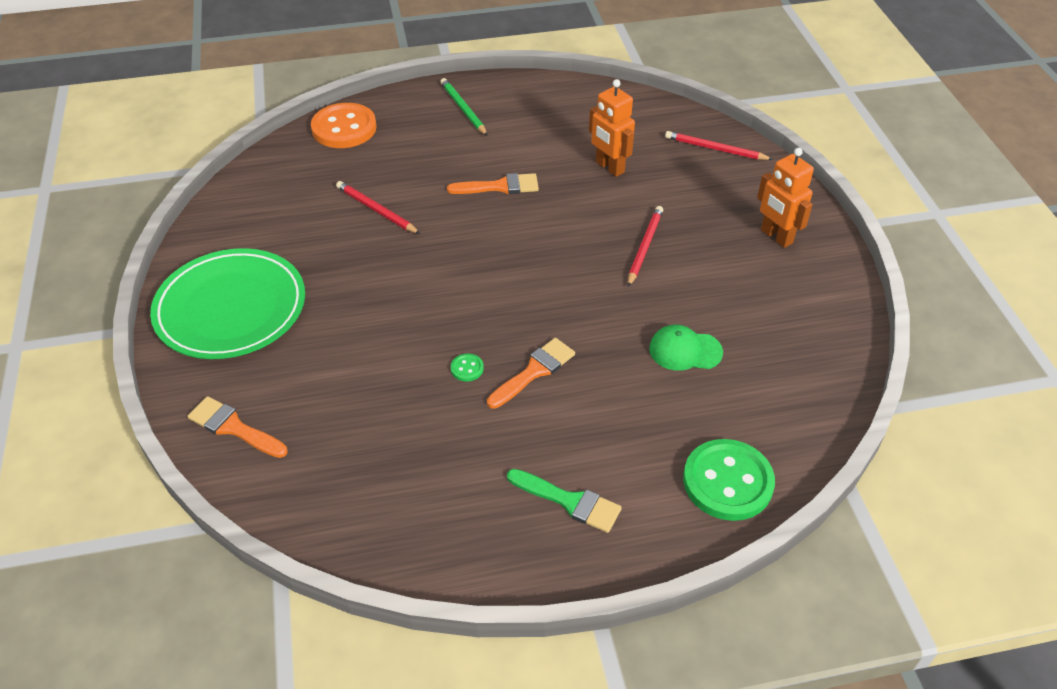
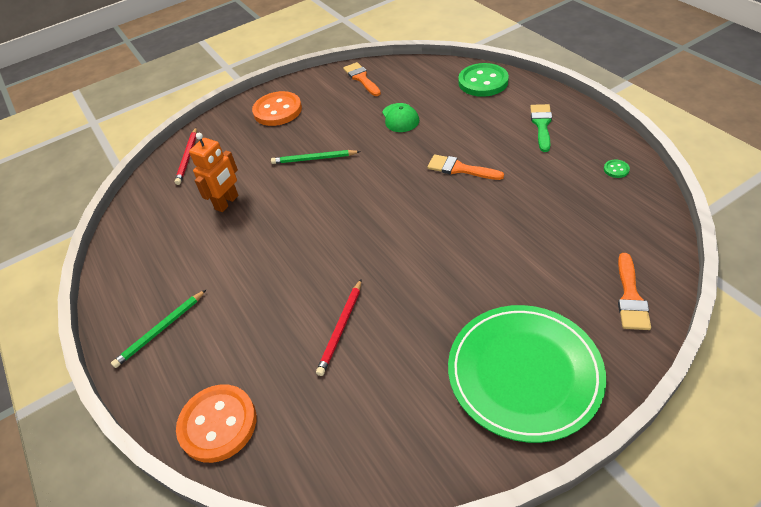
camera: 105 degrees left, 0 degrees up
orange brush [447,173,539,194] -> orange brush moved to [343,62,381,96]
green button [451,354,484,382] -> green button moved to [604,160,630,178]
red pencil [628,206,663,287] -> green pencil [271,150,361,164]
orange robot [757,148,814,248] -> orange button [252,91,302,126]

